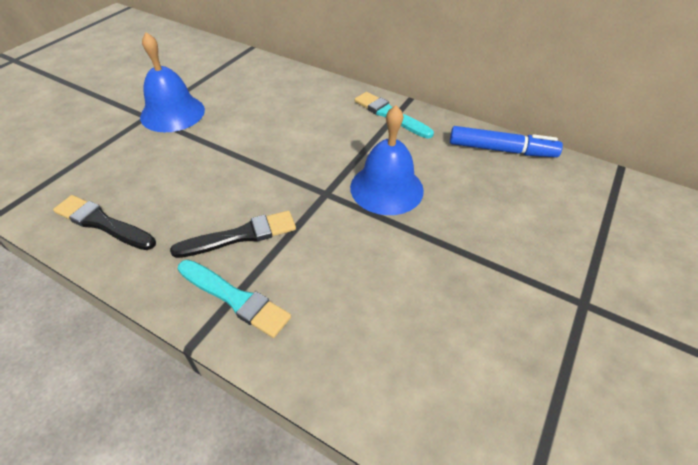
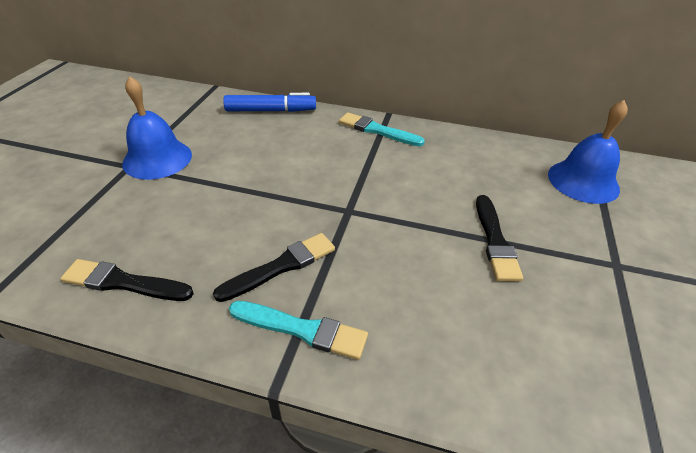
camera: 15 degrees left, 5 degrees down
blue bell [350,105,424,215] -> blue bell moved to [548,100,628,204]
blue marker [450,126,563,157] -> blue marker moved to [223,93,316,112]
none -> black brush [476,195,523,281]

